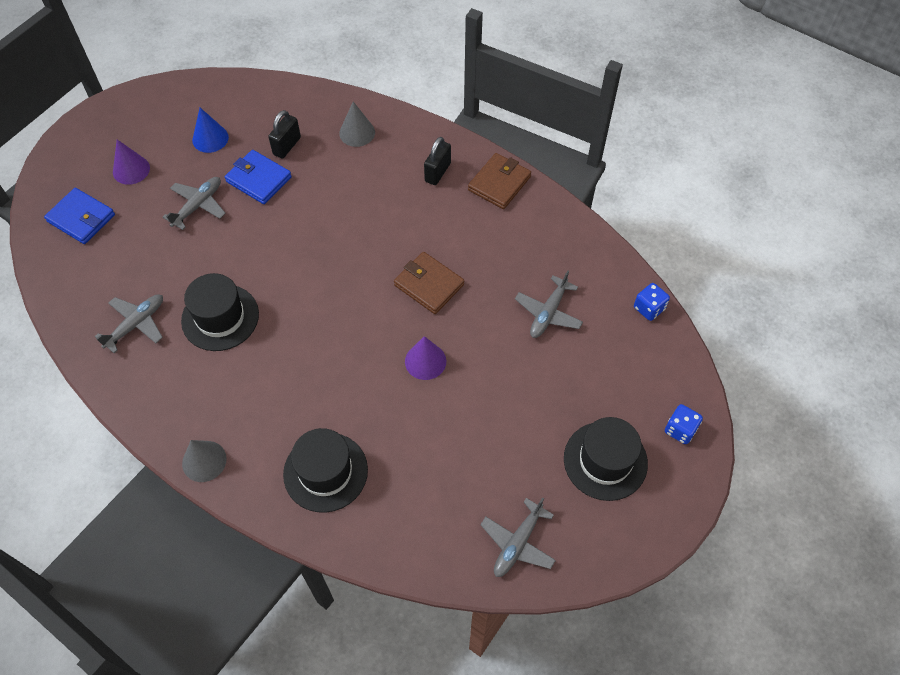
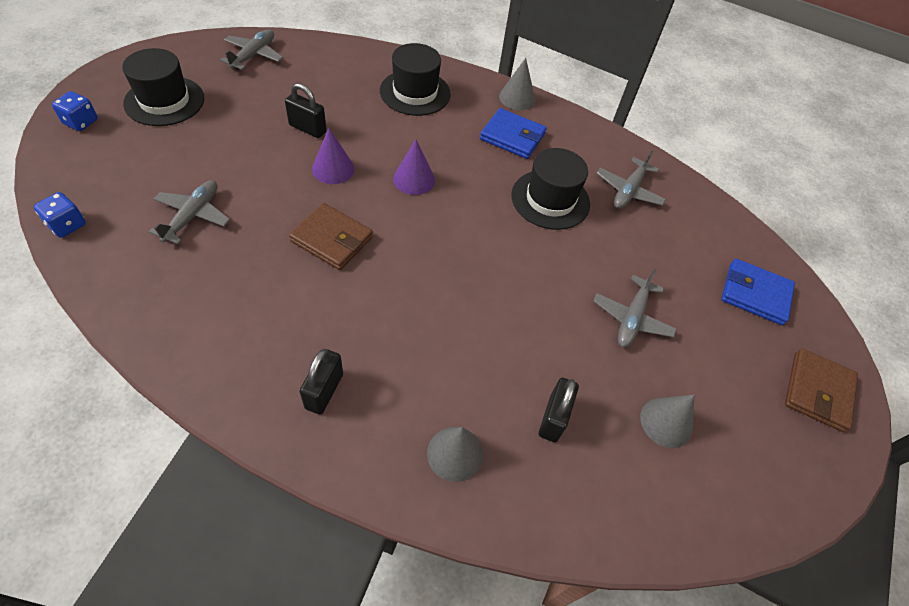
camera: 165 degrees right, 5 degrees down
purple cone [113,140,150,185] -> purple cone moved to [393,139,435,195]
blue cone [192,108,229,153] -> grey cone [640,395,694,448]
blue wallet [225,150,292,204] -> blue wallet moved to [480,108,547,159]
brown wallet [468,153,531,209] -> brown wallet moved to [785,348,858,432]
none -> black padlock [285,83,327,138]

